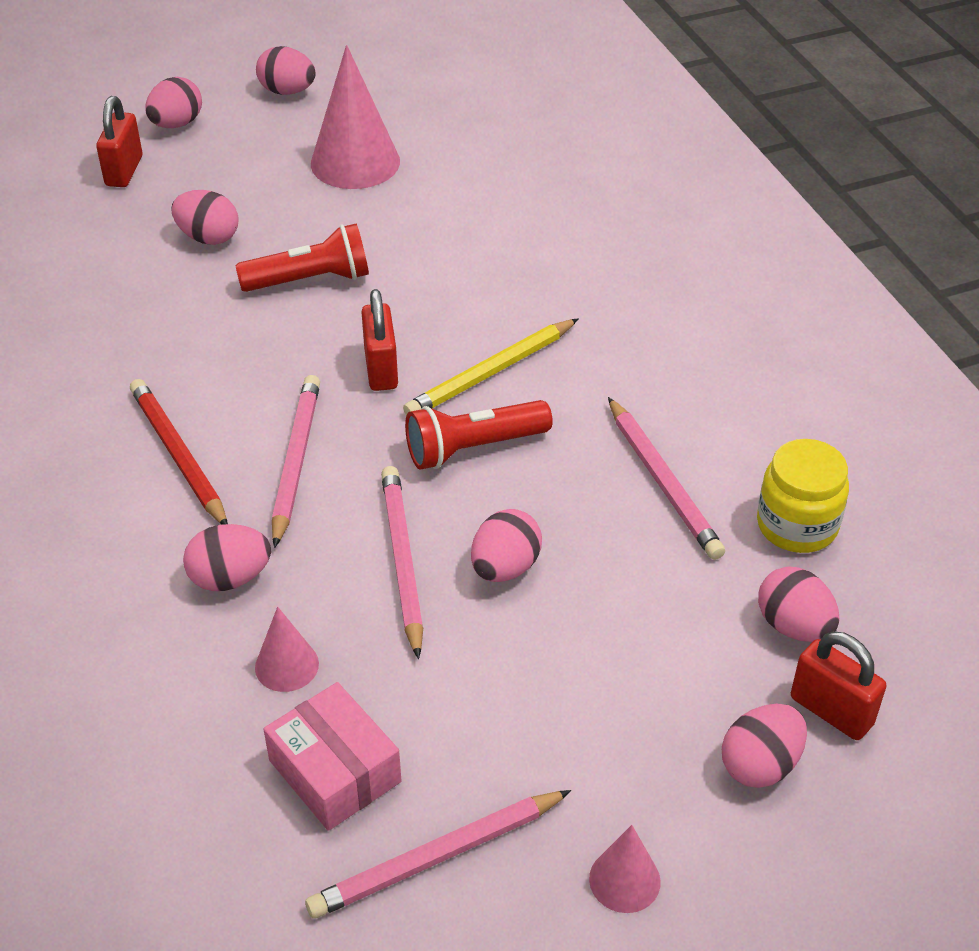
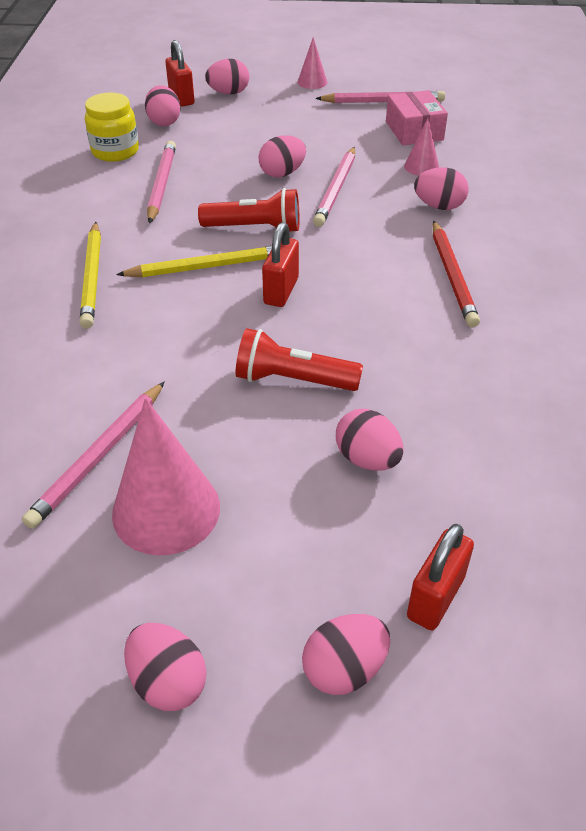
camera: 155 degrees left, 0 degrees up
pink pencil [272,375,320,548] -> pink pencil moved to [22,382,164,529]
none -> yellow pencil [80,222,101,329]

